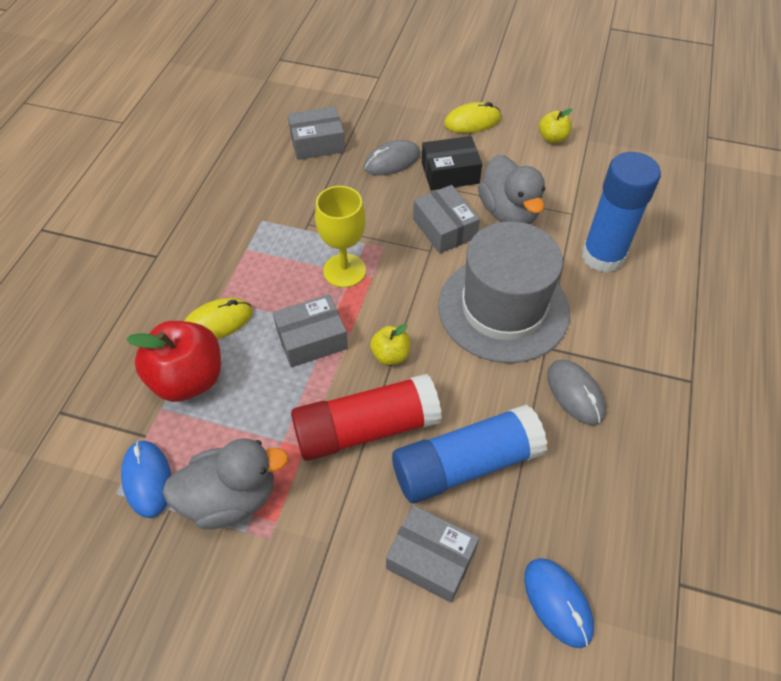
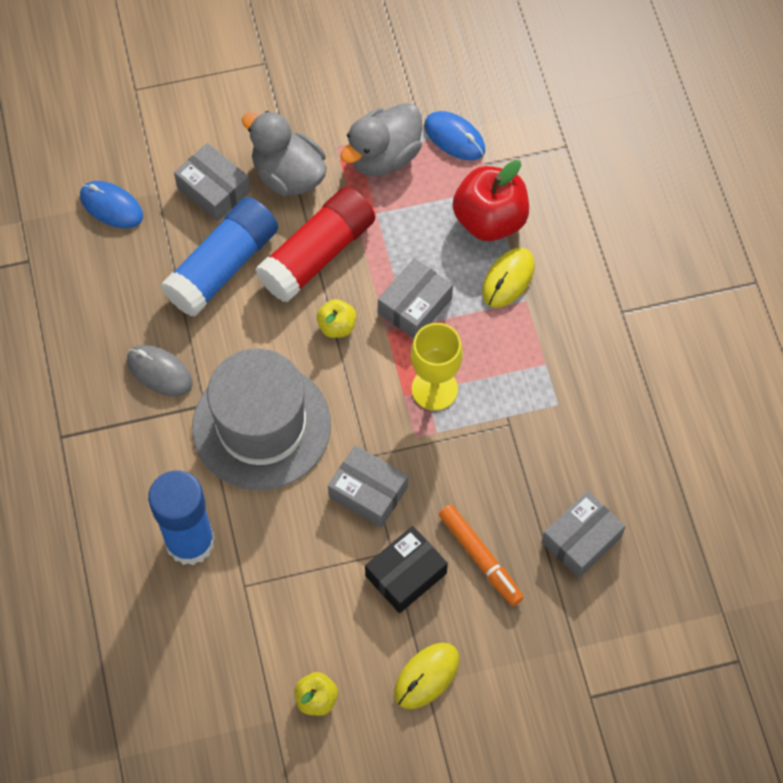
camera: 150 degrees right, 10 degrees up
grey mouse [364,140,421,176] -> orange marker [439,504,524,606]
grey box [386,505,479,603] -> grey box turned 45 degrees clockwise [174,143,250,221]
grey duck [478,155,545,224] -> grey duck moved to [242,111,327,196]

